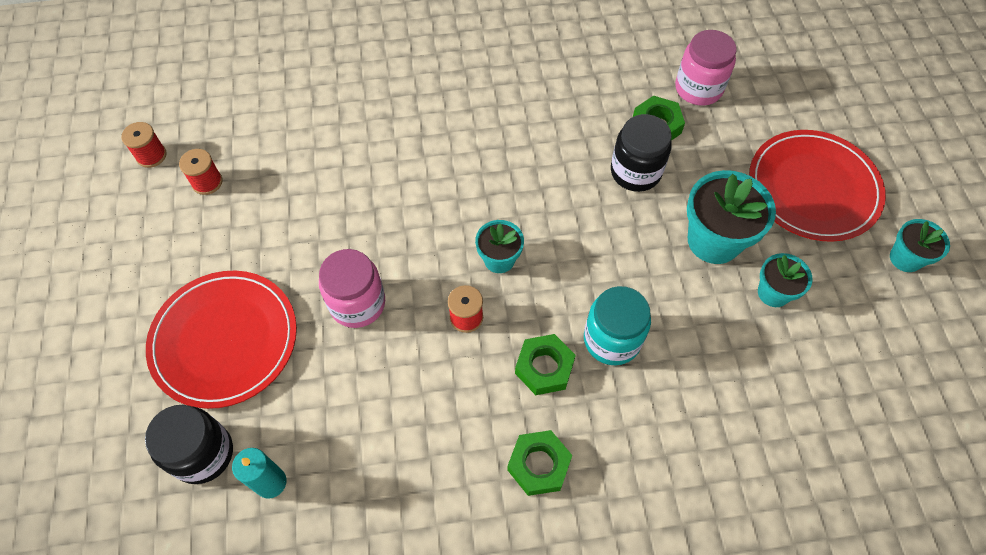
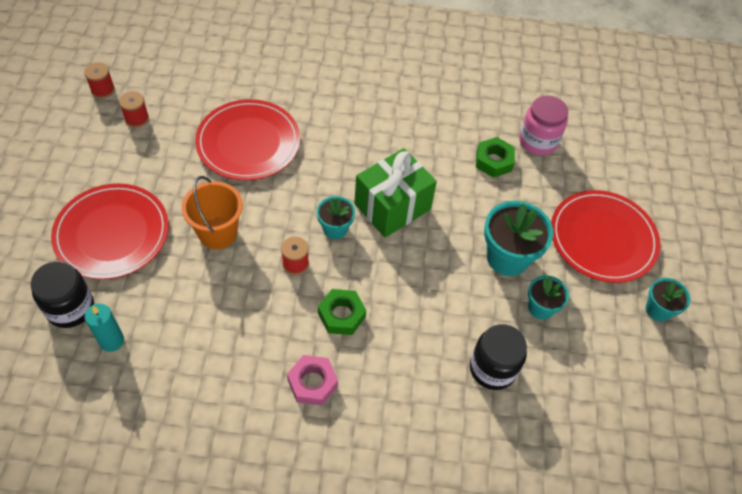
camera: 10 degrees right, 5 degrees down
pink jar [319,249,385,328] -> orange bucket [181,176,243,249]
green nut [507,430,572,496] -> pink nut [287,355,338,405]
turquoise jar [584,286,651,365] -> none
black jar [611,114,672,192] -> black jar moved to [470,324,527,390]
none -> red plate [195,99,300,180]
none -> green gift [354,148,437,238]

